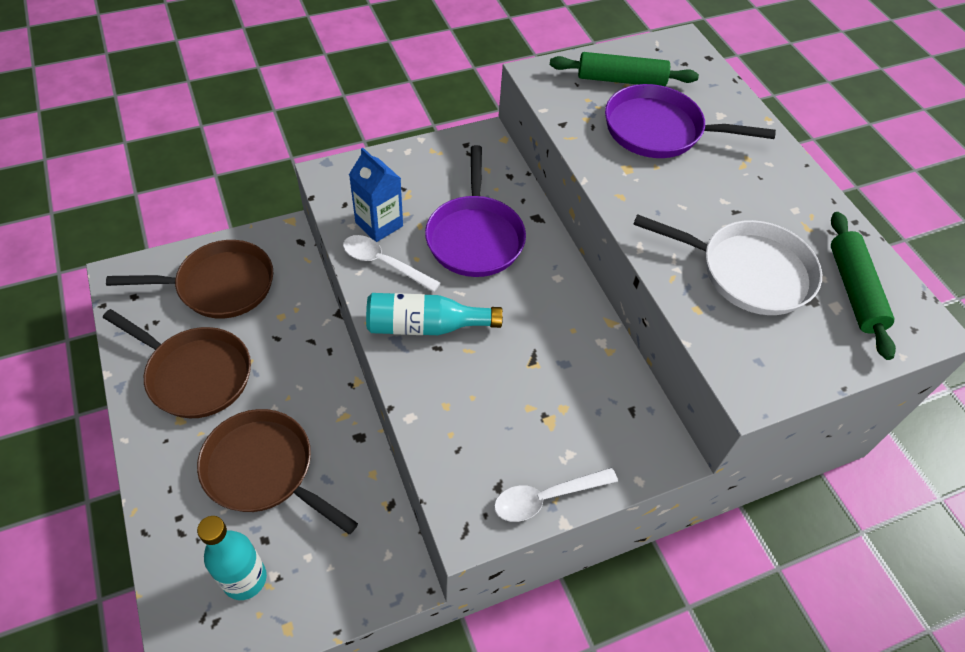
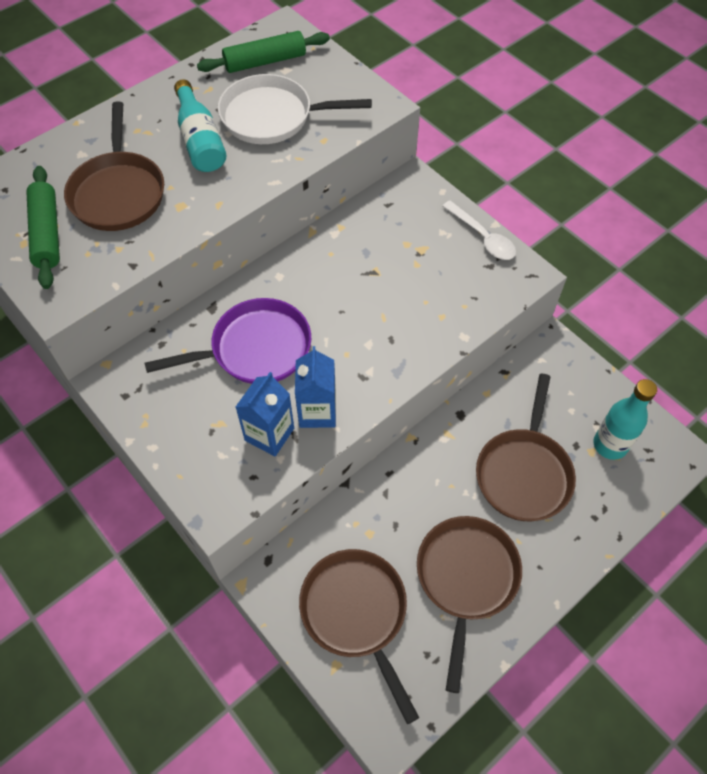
camera: 105 degrees left, 5 degrees up
white spoon [343,235,440,292] -> blue carton [295,346,336,428]
turquoise bottle [366,293,503,335] -> turquoise bottle moved to [174,79,227,172]
purple pan [605,84,776,158] -> brown pan [64,101,164,231]
white pan [633,214,822,315] -> white pan turned 90 degrees counterclockwise [218,74,372,144]

